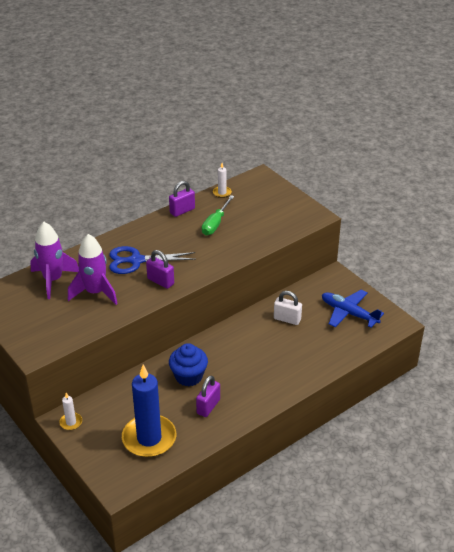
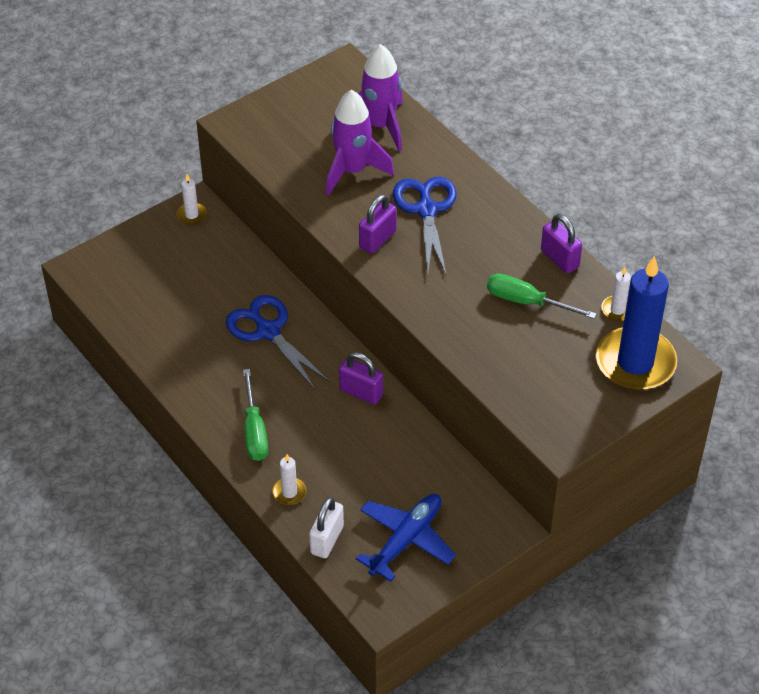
camera: 90 degrees right, 10 degrees up
blue candle [122,365,176,457] -> blue candle moved to [596,256,677,390]
blue cupcake [169,343,208,386] -> blue scissors [226,295,330,389]
purple padlock [196,376,220,417] -> purple padlock moved to [339,352,383,405]
white padlock [274,291,302,325] -> white padlock moved to [309,497,344,558]
none -> green screwdriver [243,369,268,461]
none -> white candle [272,454,307,505]

